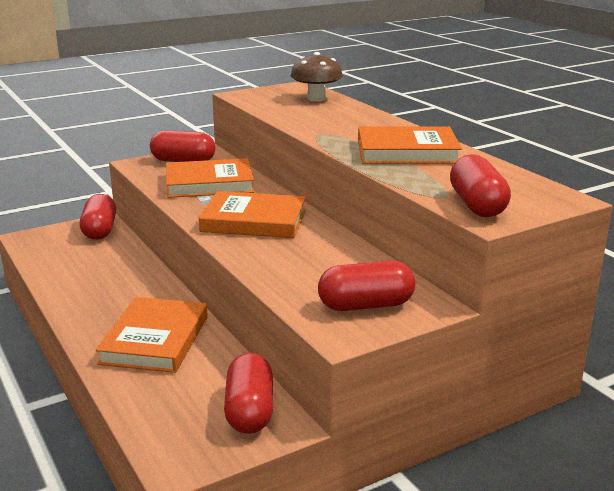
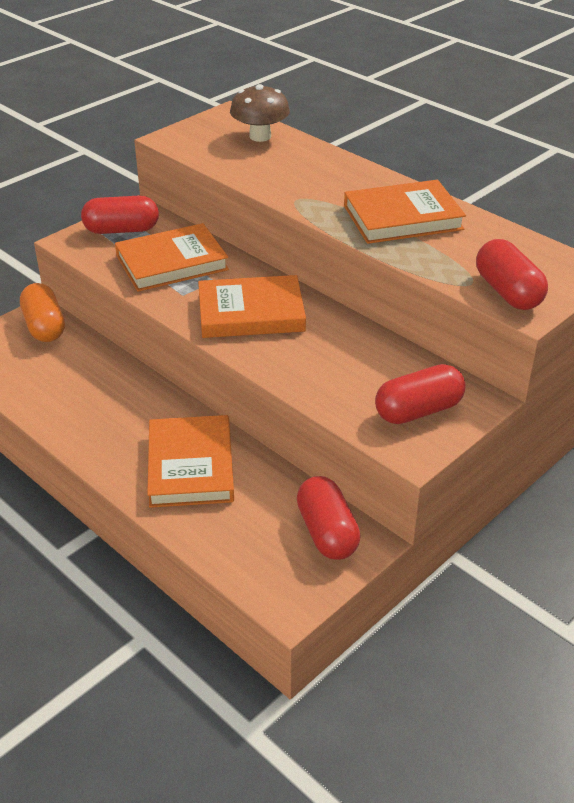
camera: 15 degrees left, 15 degrees up
red capsule [80,194,116,240] -> orange capsule [20,283,65,342]

